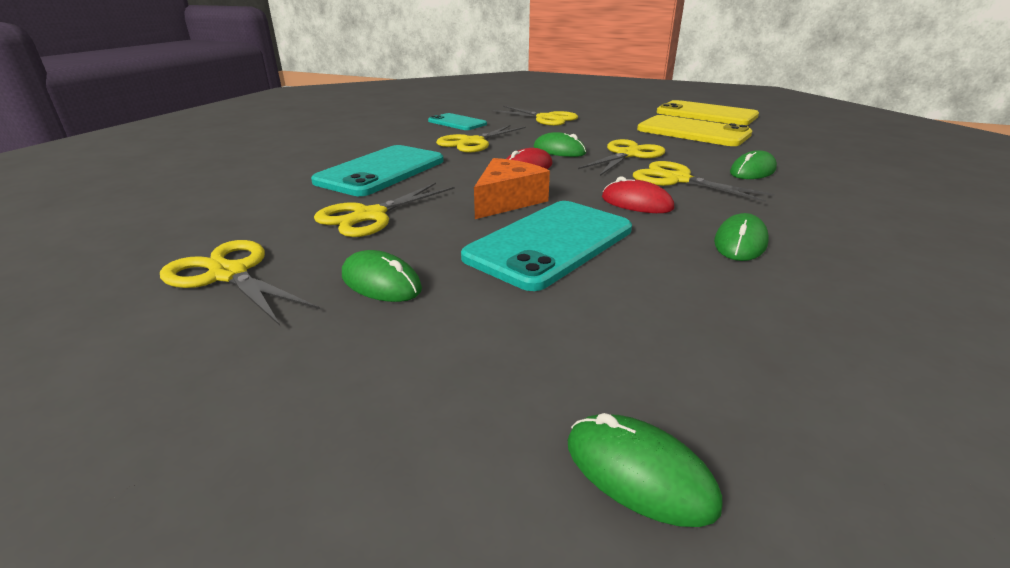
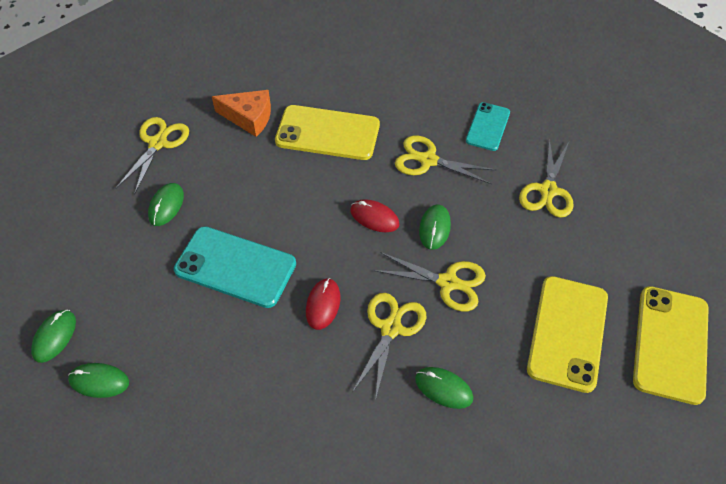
camera: 70 degrees right, 25 degrees up
turquoise phone [311,145,444,196] -> yellow phone [275,105,380,160]
yellow scissors [314,183,455,237] -> none
orange cheese [474,158,550,219] -> orange cheese moved to [212,90,271,137]
green mouse [714,213,769,261] -> green mouse moved to [68,363,129,398]

